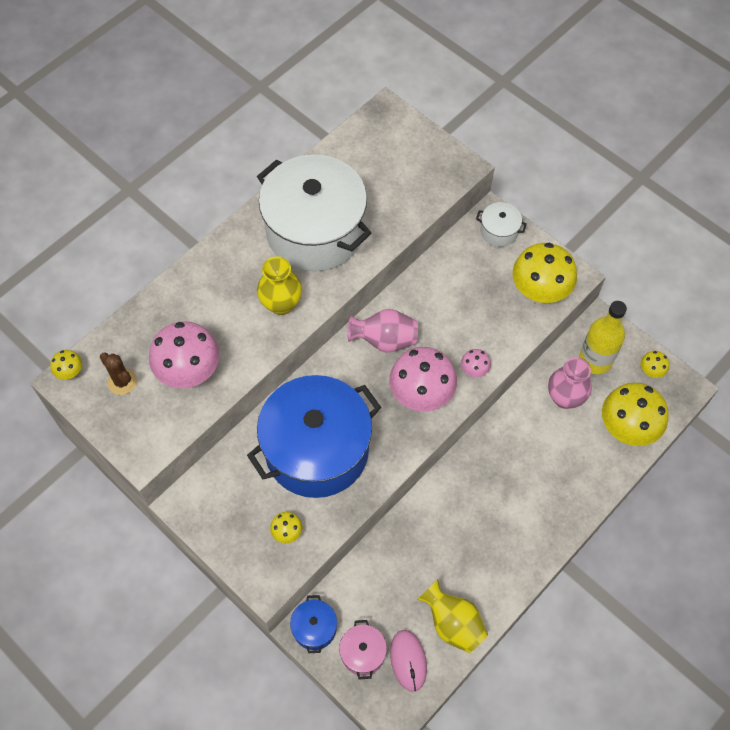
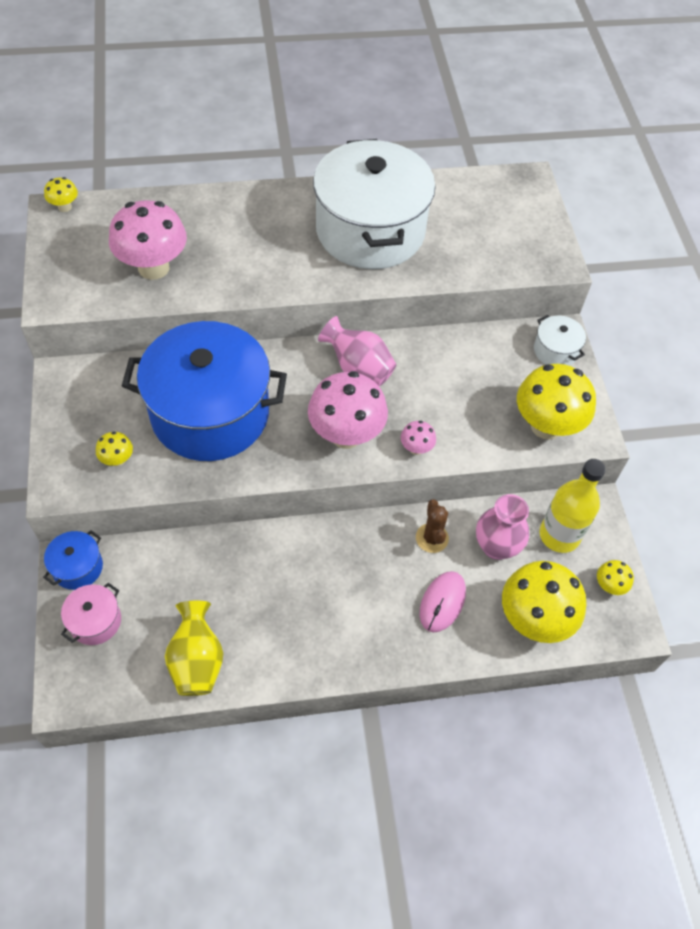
camera: 35 degrees right, 5 degrees down
brown cactus [100,352,137,395] -> brown cactus moved to [416,499,449,553]
yellow vase [257,256,302,315] -> none
pink mouse [390,630,427,692] -> pink mouse moved to [420,571,466,633]

